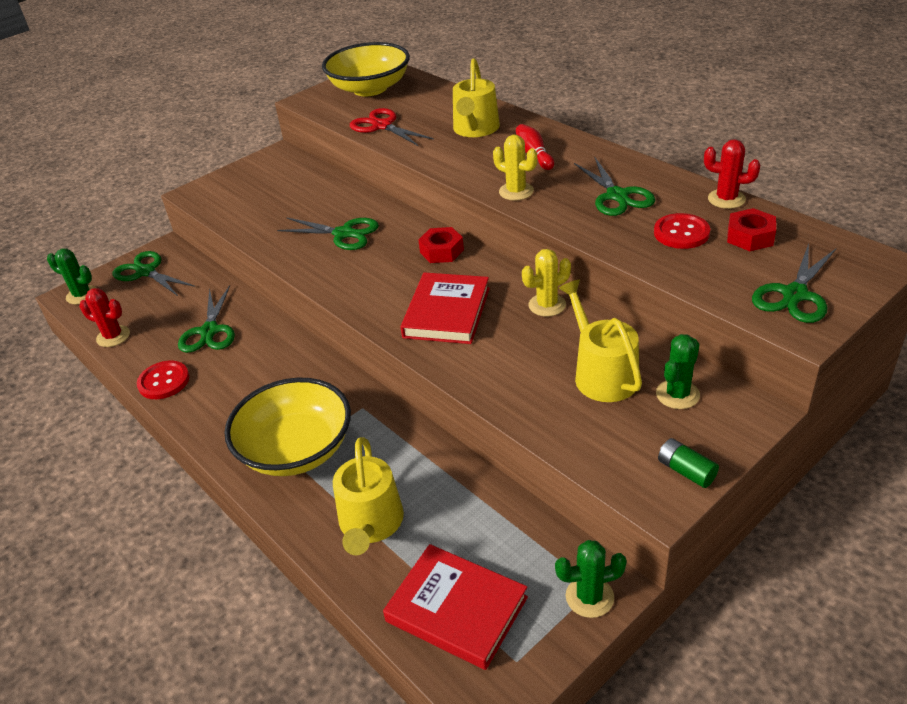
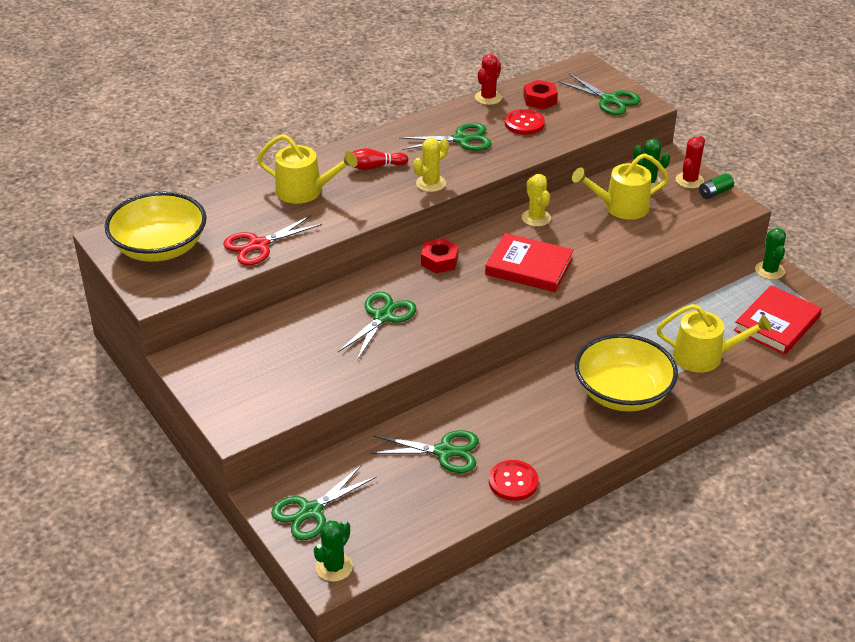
camera: 85 degrees left, 0 degrees up
red cactus [79,288,130,347] -> red cactus moved to [676,136,705,189]

